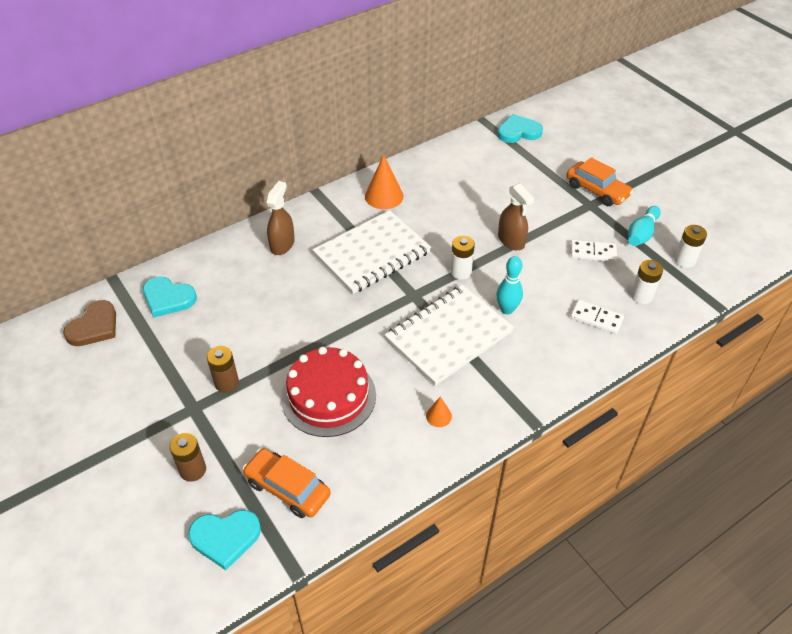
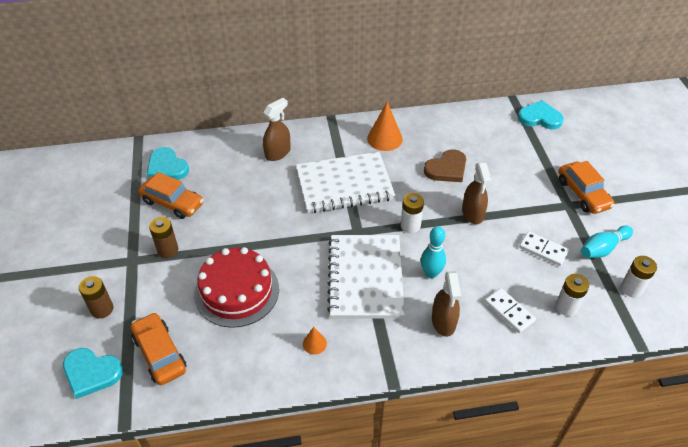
camera: 25 degrees right, 0 degrees up
brown heart [63,300,116,346] -> brown heart moved to [424,149,466,182]
white notebook [385,285,514,386] -> white notebook turned 75 degrees counterclockwise [327,235,405,319]
none -> orange car [138,172,204,219]
none -> brown spray bottle [432,271,461,337]

